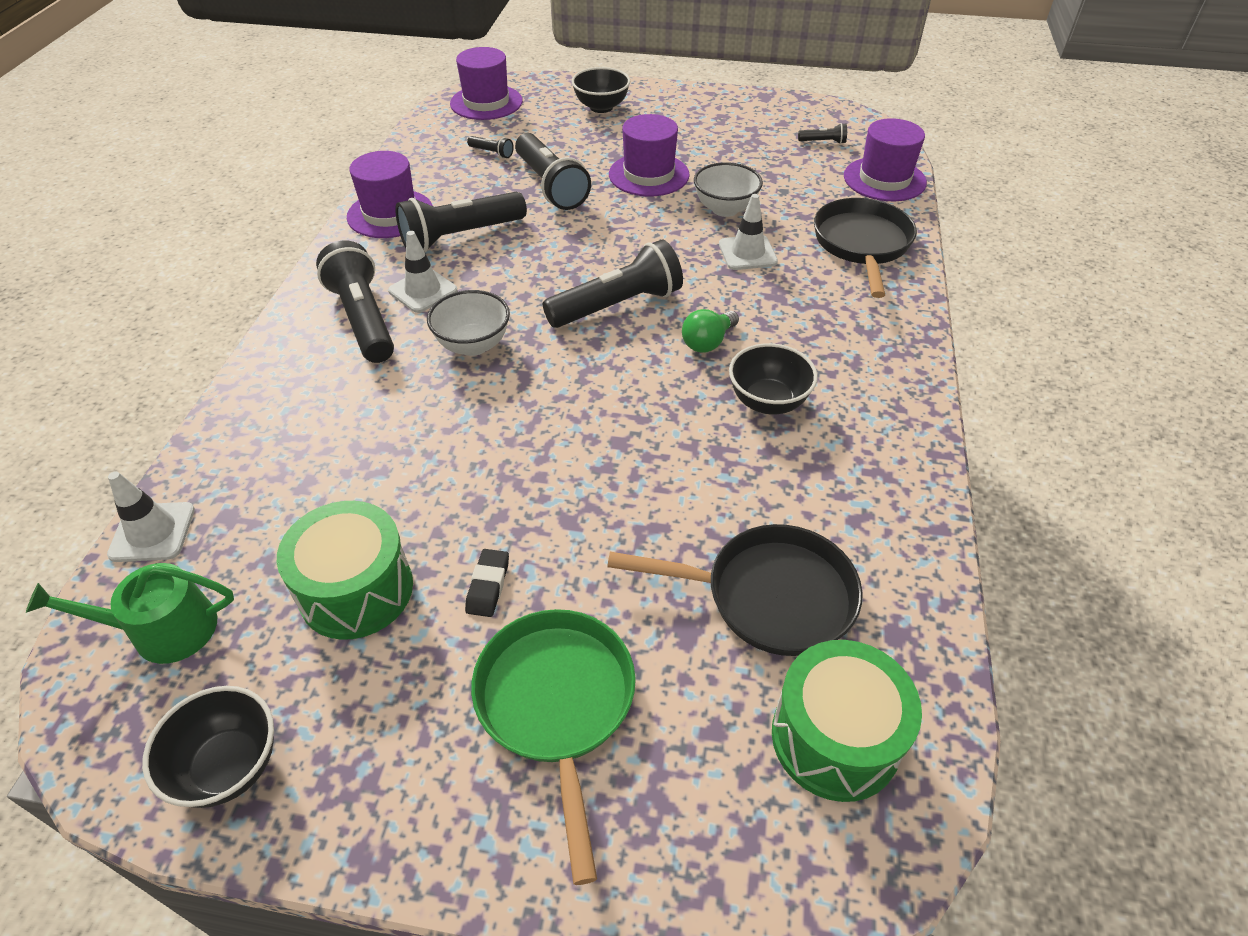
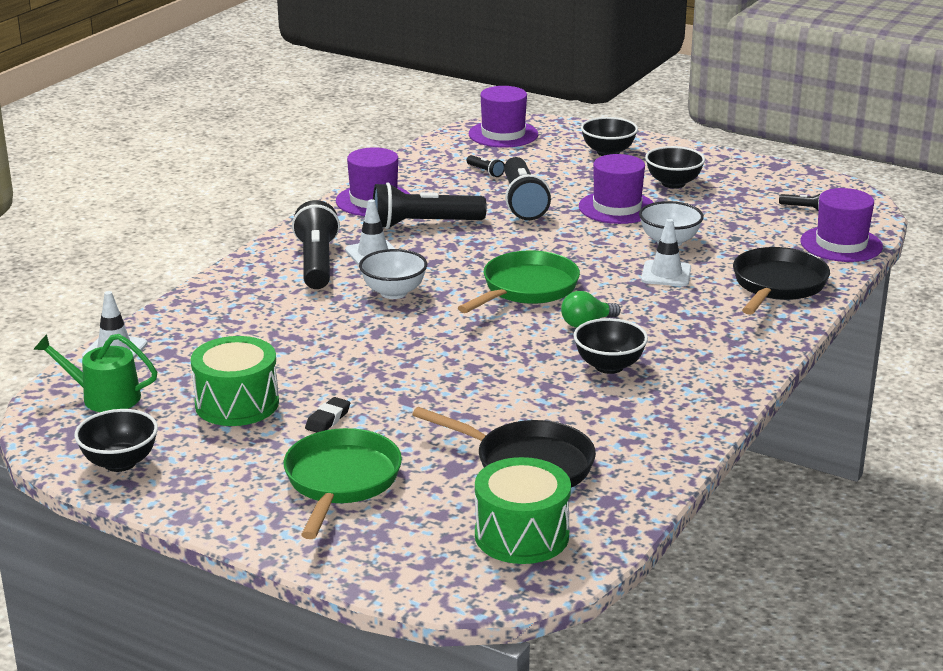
camera: 20 degrees right, 20 degrees down
black flashlight [543,240,683,328] -> green pan [458,250,580,313]
none -> black bowl [645,146,705,188]

